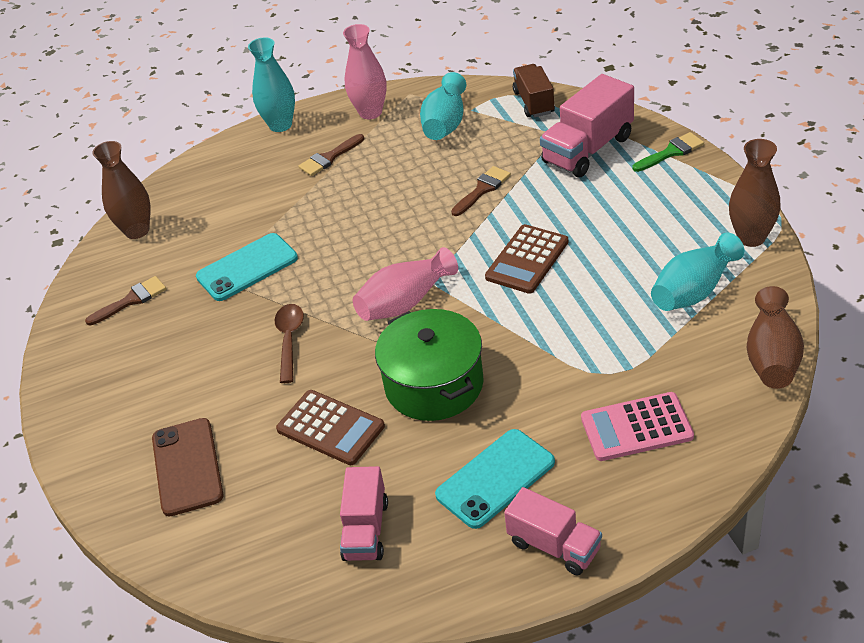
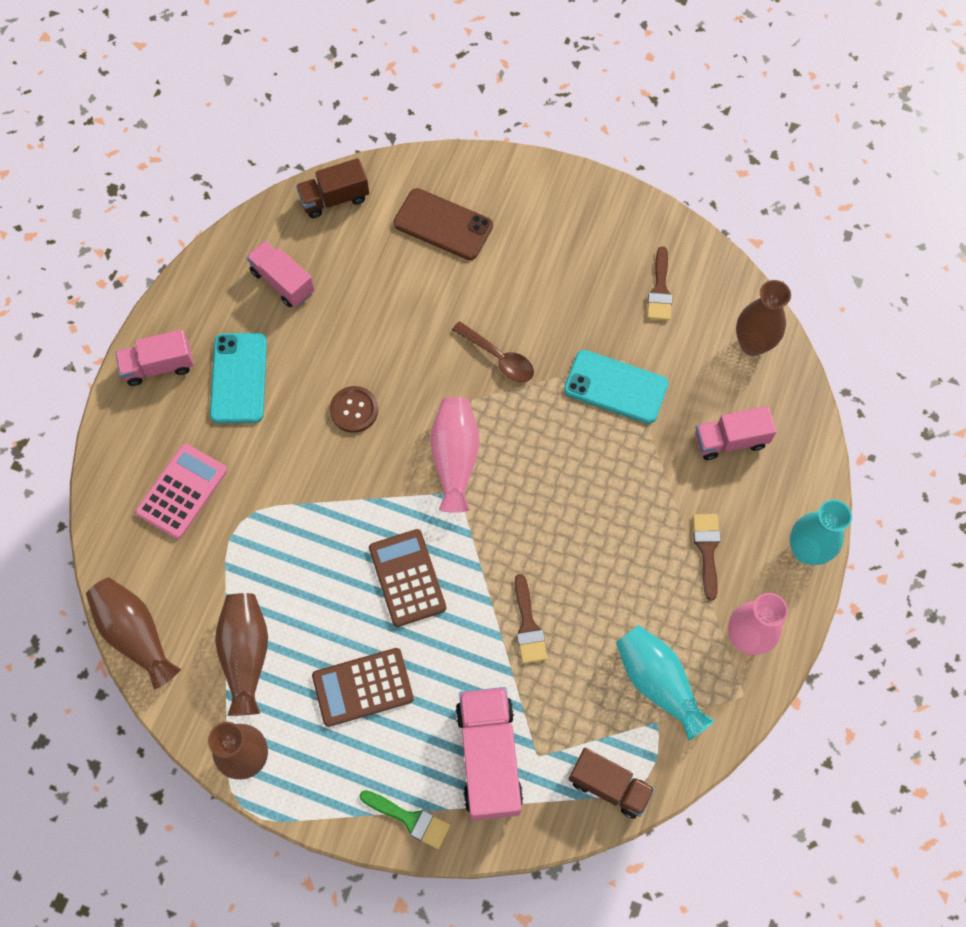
camera: 125 degrees right, 25 degrees up
turquoise phone [196,233,298,301] -> turquoise phone turned 75 degrees counterclockwise [564,350,668,424]
brown calculator [276,390,385,465] -> brown calculator moved to [312,648,414,727]
green pot [375,309,484,421] -> brown button [330,386,378,433]
green brush [633,132,704,172] -> green brush turned 75 degrees counterclockwise [359,790,450,849]
turquoise vase [651,233,744,311] -> brown vase [215,593,268,716]
none -> brown truck [296,158,369,218]
none -> pink truck [695,406,777,460]

